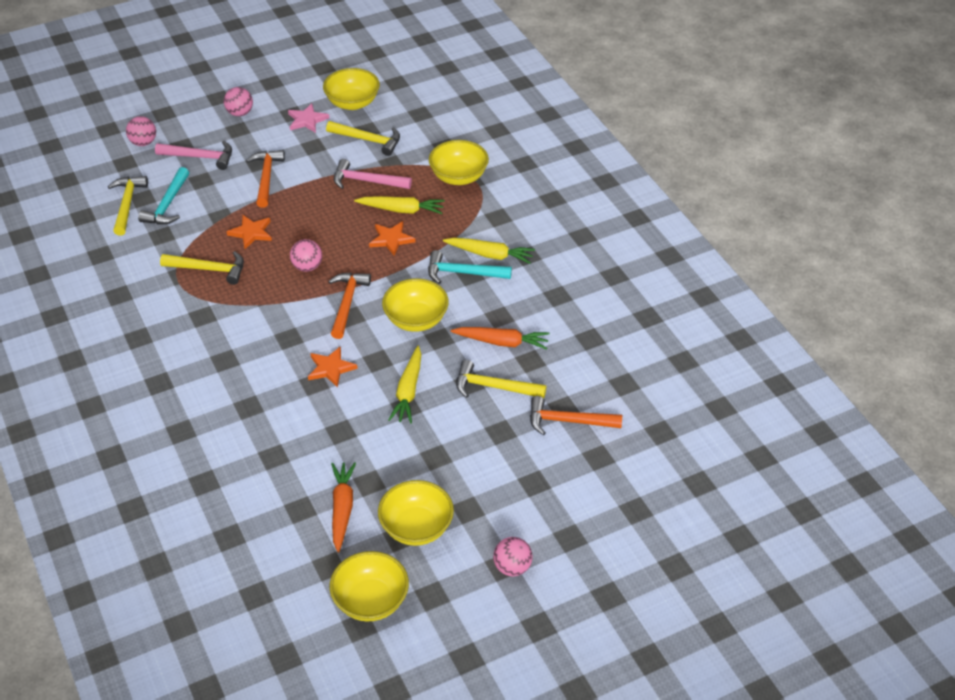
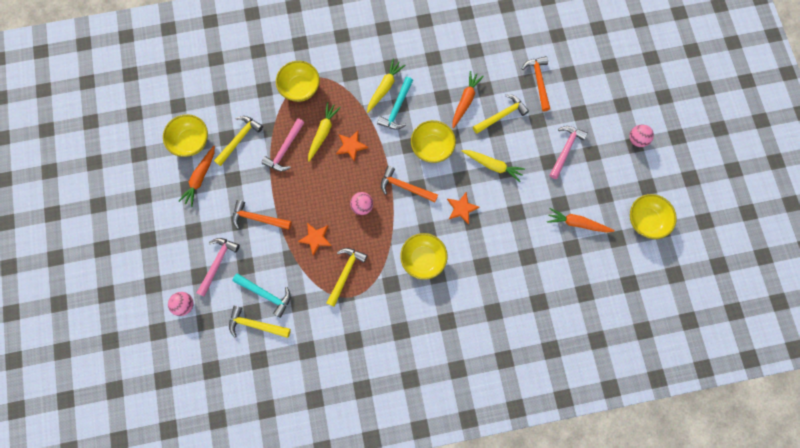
camera: 75 degrees left, 30 degrees up
pink ball [224,87,253,116] -> none
pink star [288,103,329,133] -> orange carrot [178,146,215,207]
yellow bowl [378,480,454,546] -> yellow bowl moved to [400,233,448,280]
yellow hammer [456,360,546,398] -> yellow hammer turned 150 degrees counterclockwise [473,94,529,134]
orange hammer [530,396,622,435] -> orange hammer turned 150 degrees clockwise [522,56,550,111]
none -> pink hammer [549,126,588,179]

